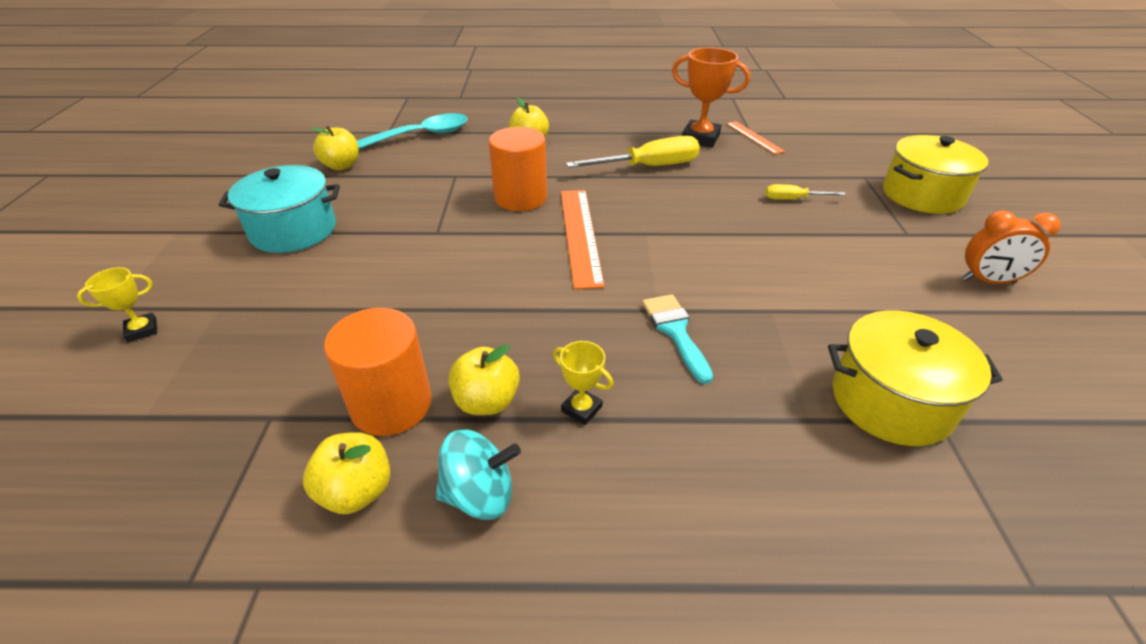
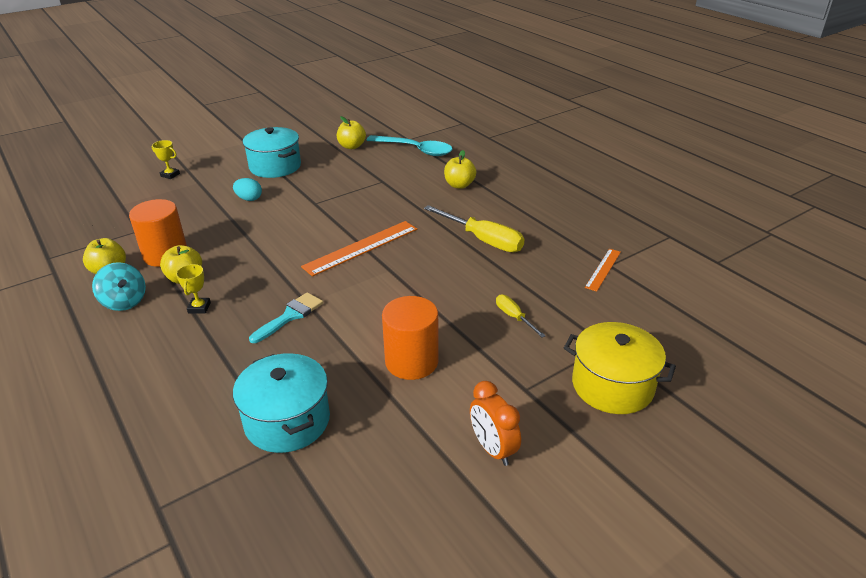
camera: 55 degrees right, 5 degrees down
orange cylinder [489,127,547,211] -> orange cylinder moved to [382,296,439,380]
orange trophy [672,48,750,147] -> none
yellow pot [828,310,1003,446] -> turquoise pot [233,353,330,453]
none -> turquoise egg [233,178,262,201]

